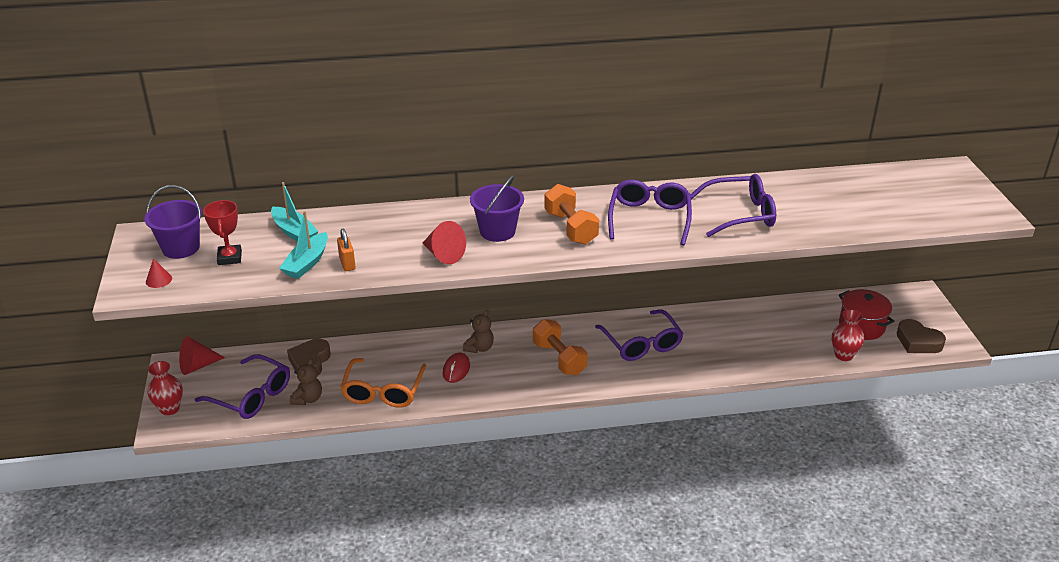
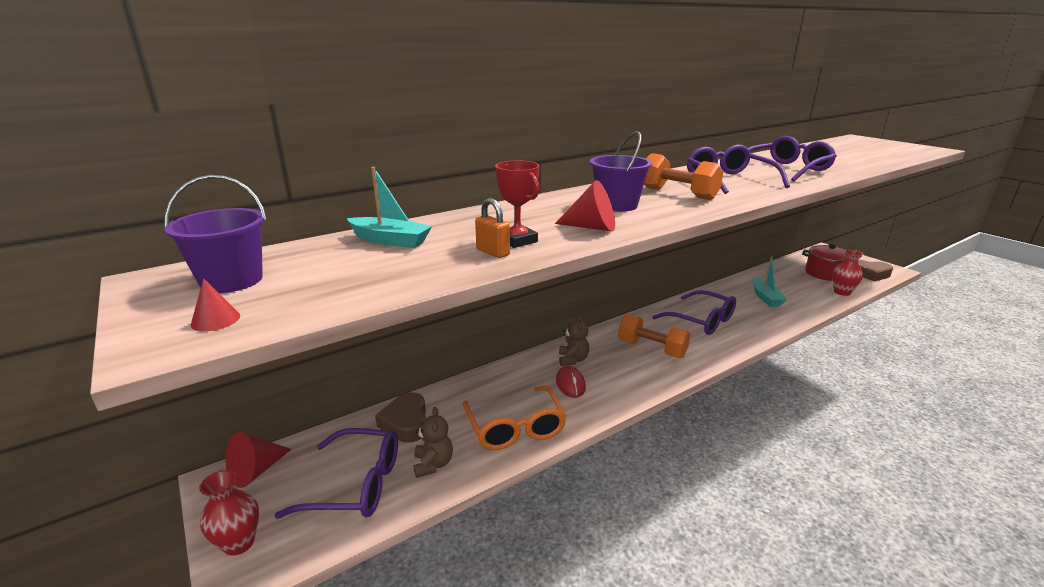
camera: 25 degrees left, 10 degrees down
red trophy [203,200,242,265] -> red trophy moved to [495,161,539,248]
turquoise boat [279,211,328,279] -> turquoise boat moved to [753,256,787,307]

